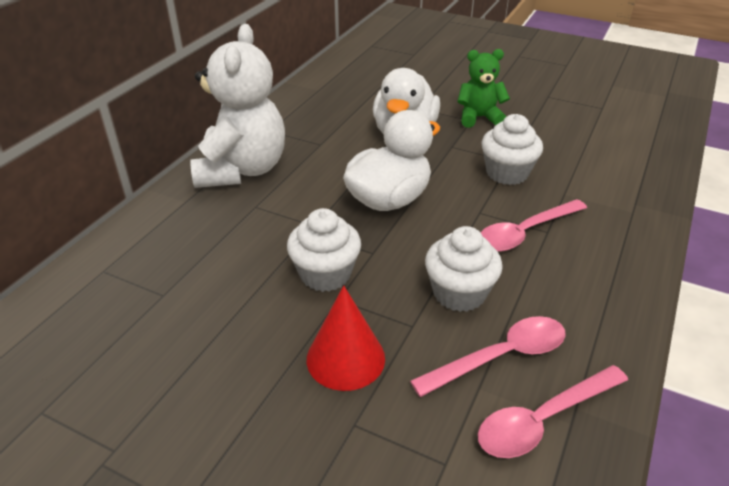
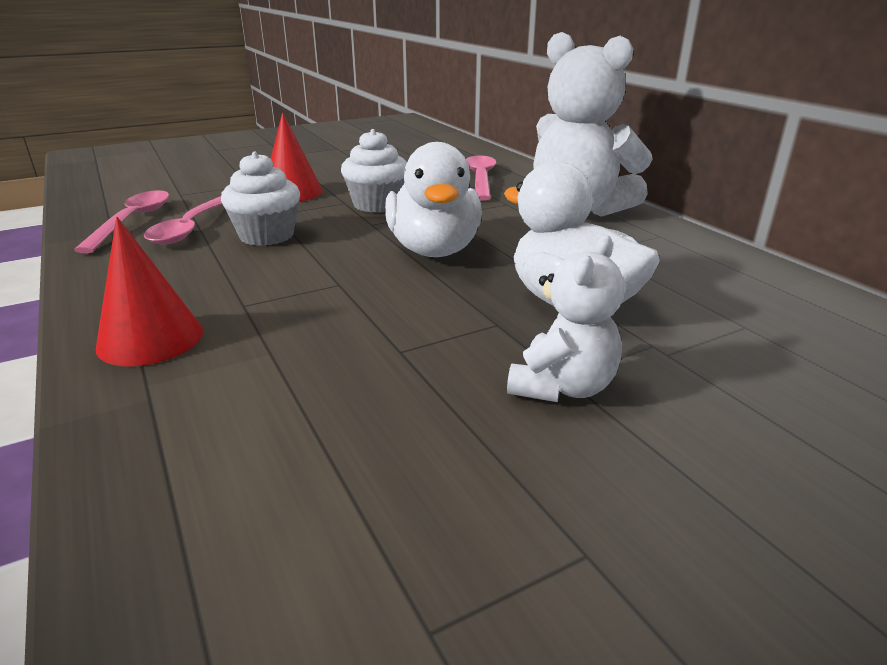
camera: 125 degrees right, 10 degrees down
green teddy bear [457,49,510,128] -> white teddy bear [507,236,625,402]
pink spoon [480,199,587,252] -> pink spoon moved to [466,155,496,201]
white cupcake [482,114,543,185] -> none
none -> red cone [96,217,203,366]

